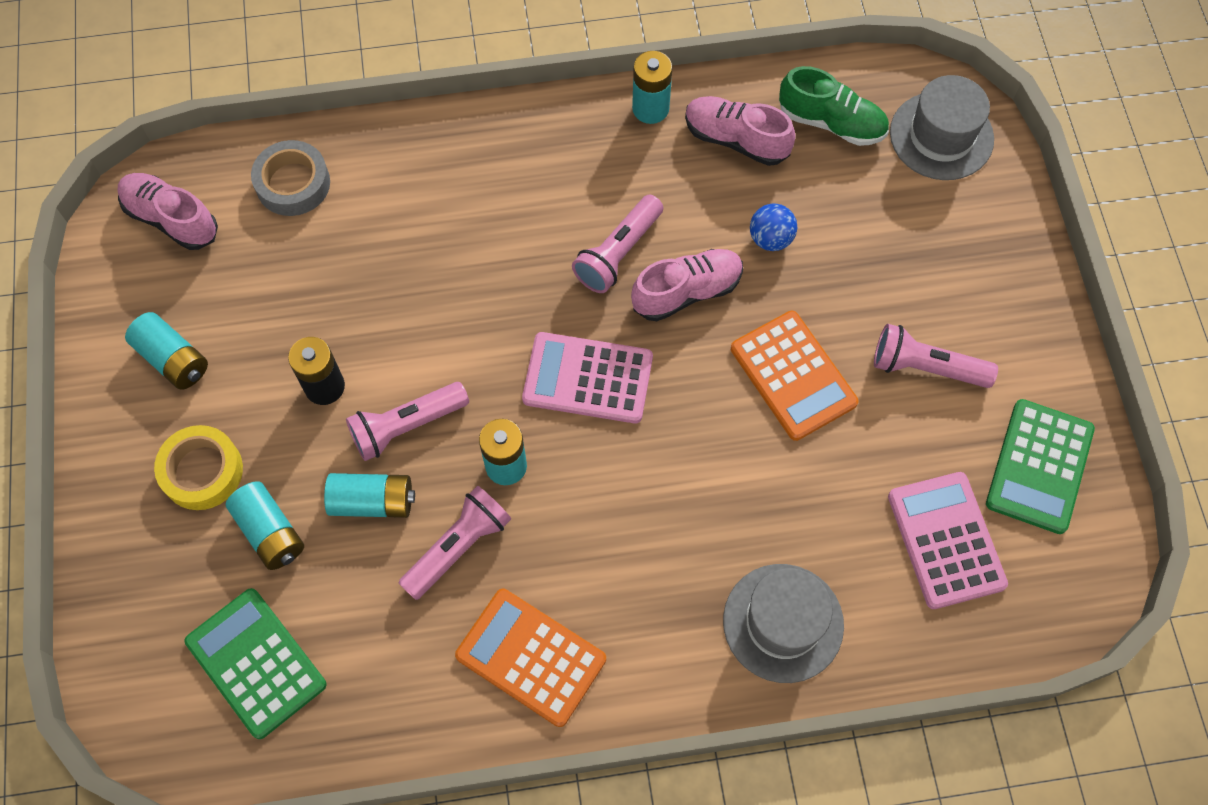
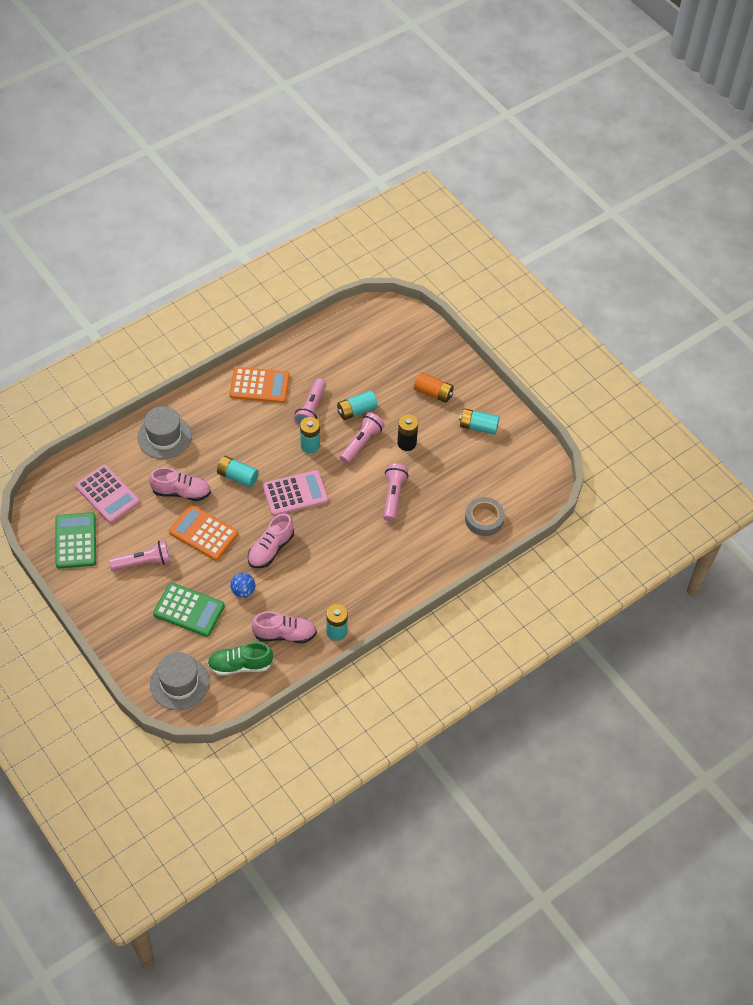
camera: 150 degrees right, 10 degrees down
pink shoe [118,173,218,250] -> pink shoe moved to [149,468,211,501]
yellow tape [154,425,243,510] -> orange battery [414,372,454,403]
green calculator [185,588,327,739] -> green calculator moved to [153,583,225,637]
turquoise battery [226,481,304,570] -> turquoise battery moved to [217,456,259,488]
pink flashlight [572,195,663,293] -> pink flashlight moved to [383,463,408,521]

